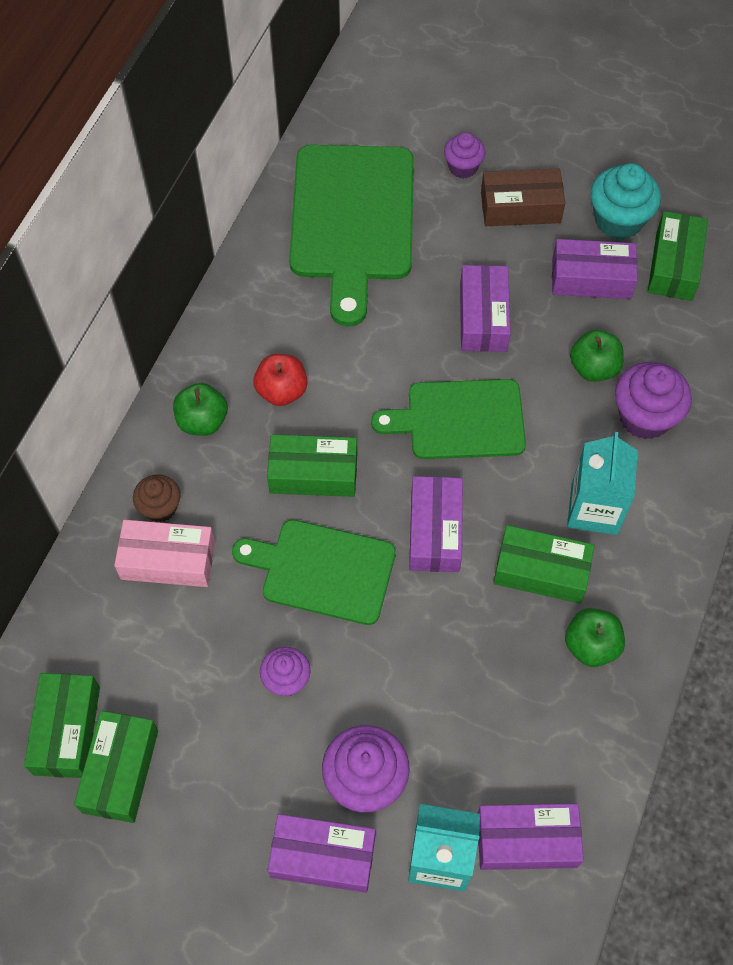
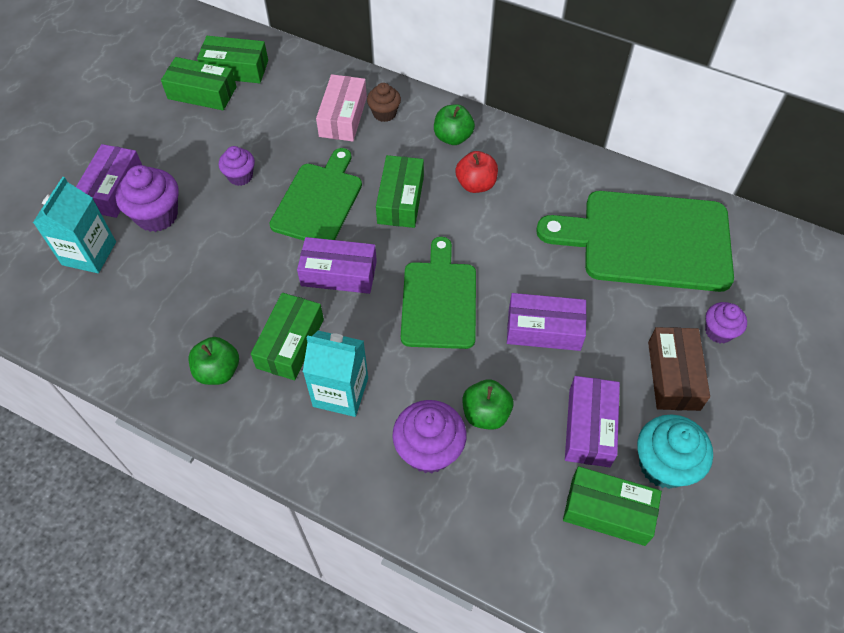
camera: 95 degrees right, 5 degrees down
purple box [478,803,584,870] -> none

